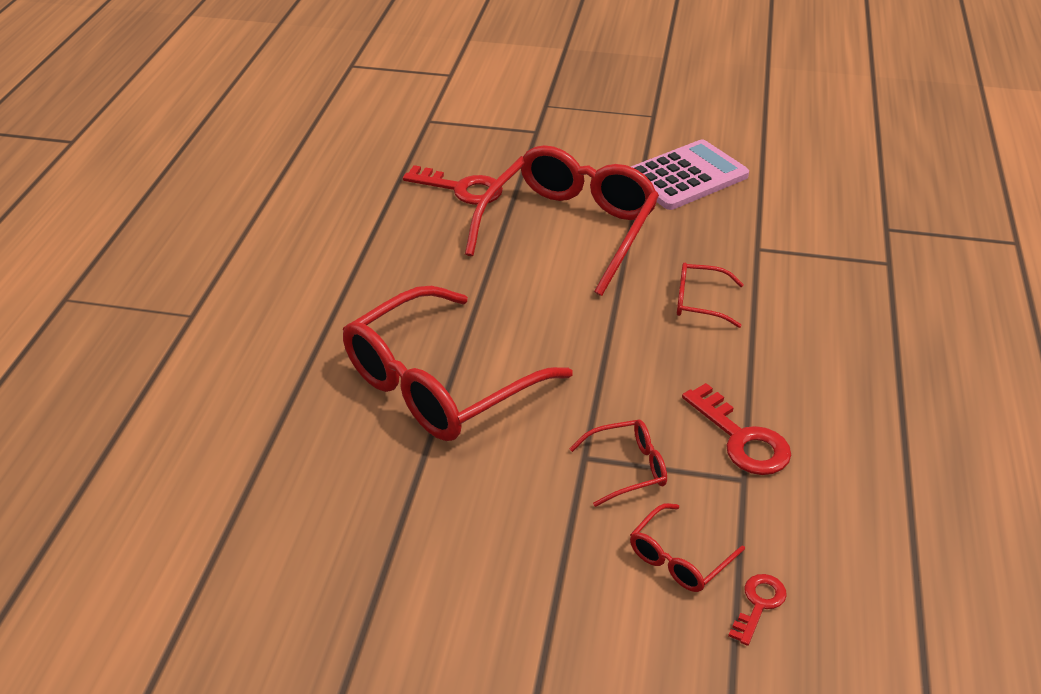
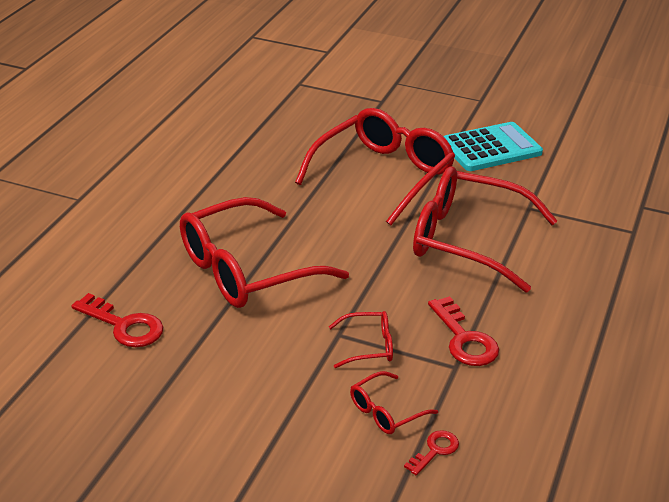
camera: 10 degrees right, 5 degrees down
red key [403,165,503,205] -> red key moved to [71,293,163,347]
pink calculator [631,139,749,210] -> turquoise calculator [443,122,543,171]
red glasses [677,263,744,328] -> red glasses [413,166,558,293], size x2.30

